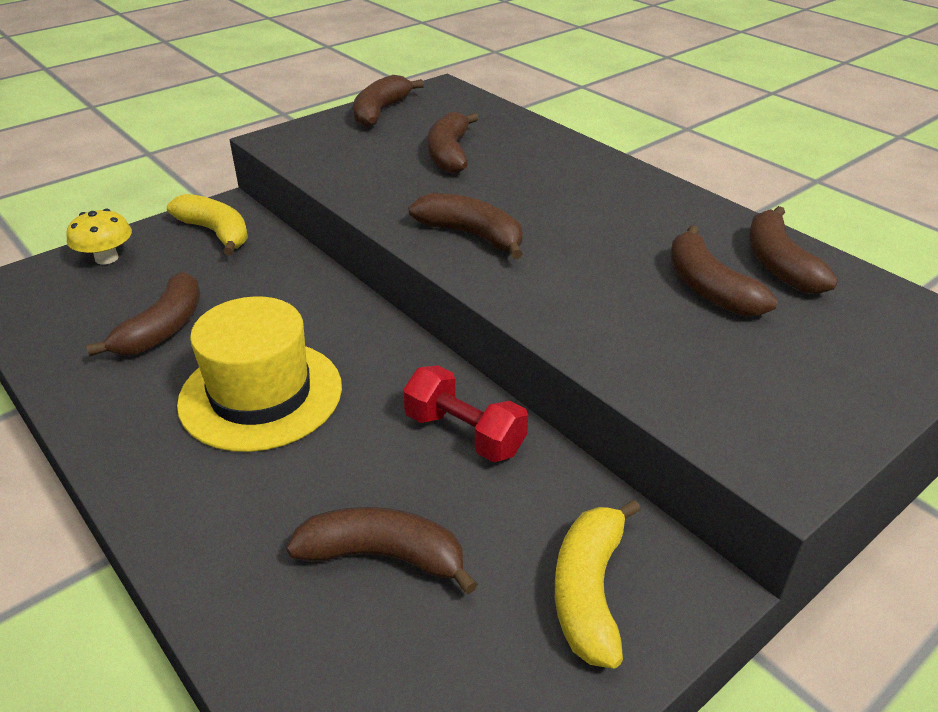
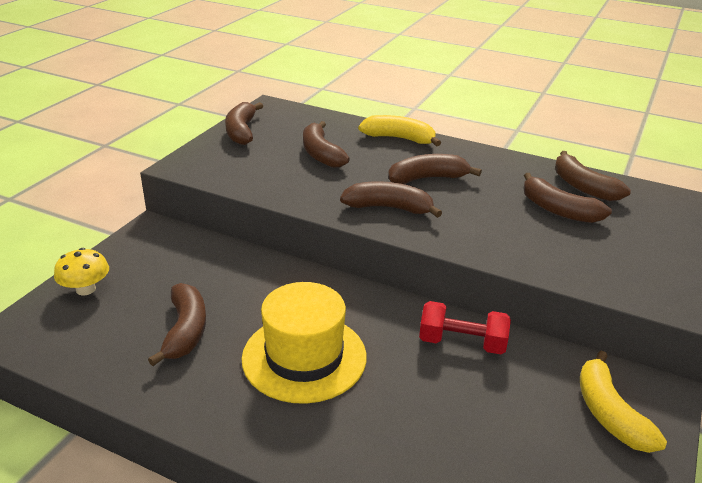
camera: 25 degrees left, 5 degrees down
yellow banana [167,194,248,255] -> yellow banana moved to [358,115,441,146]
brown banana [286,507,478,594] -> brown banana moved to [388,154,482,184]

